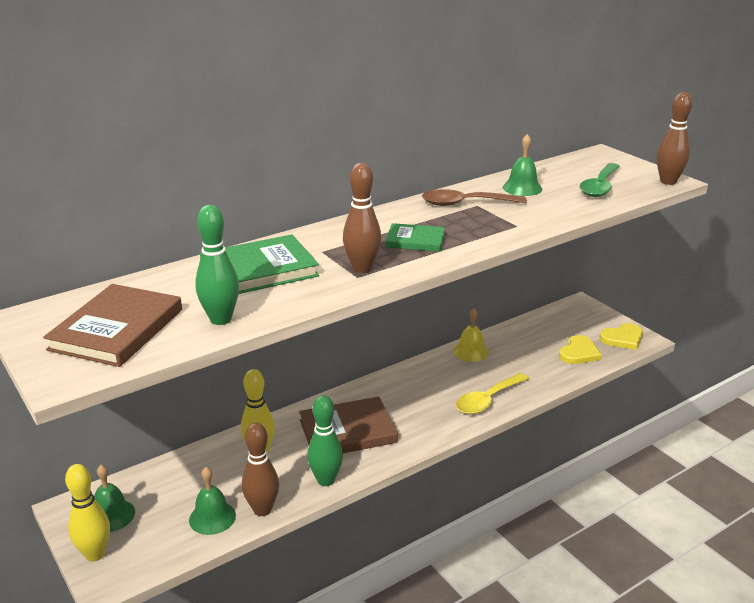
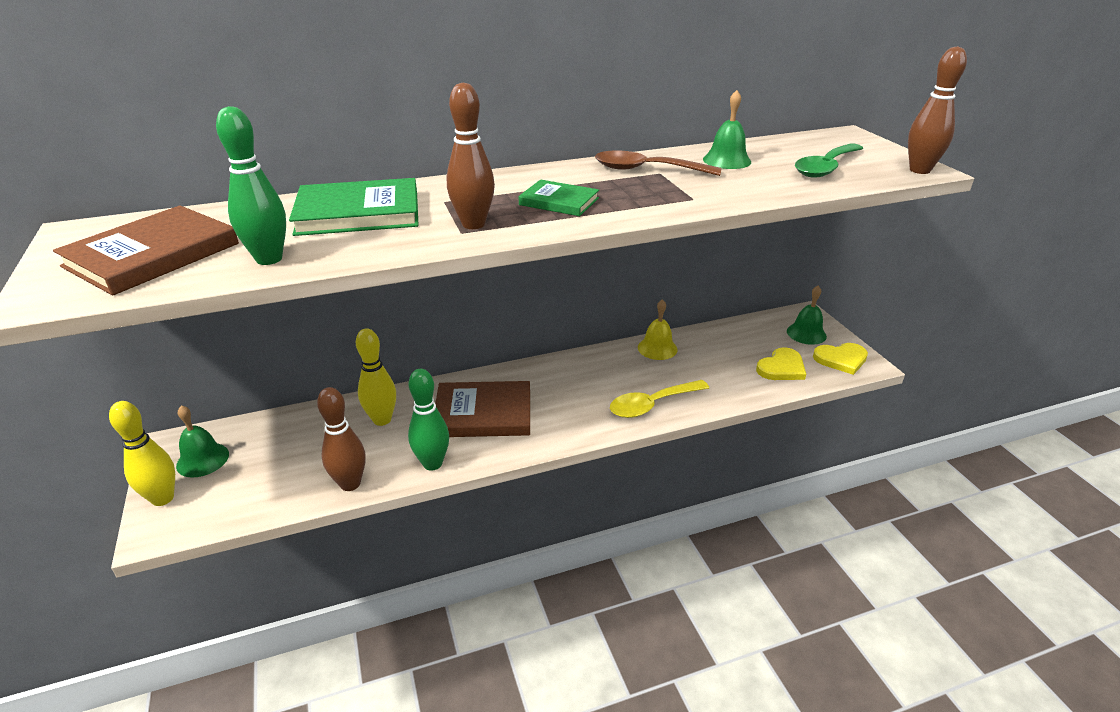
camera: 15 degrees right, 5 degrees up
green bell [189,467,236,535] -> green bell moved to [787,286,827,345]

